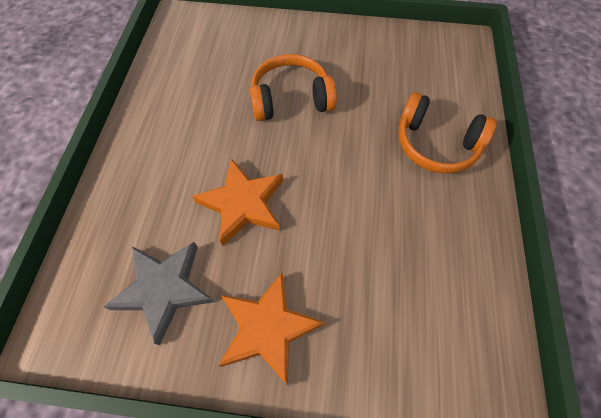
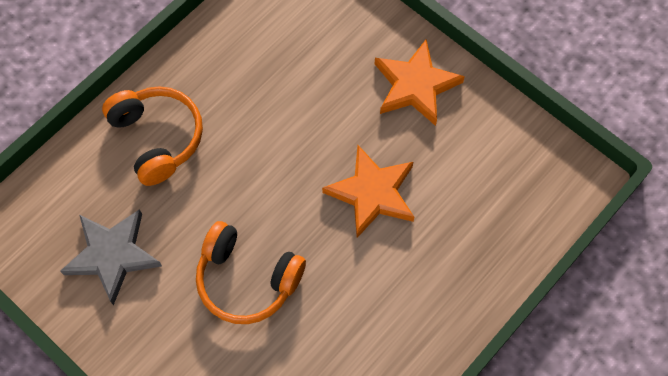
camera: 145 degrees left, 5 degrees up
grey star [104,242,214,346] -> grey star moved to [60,209,162,305]

